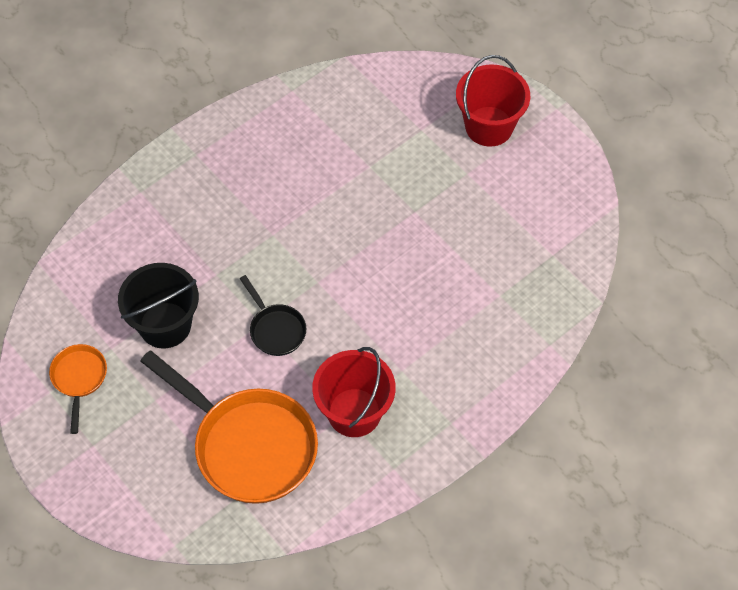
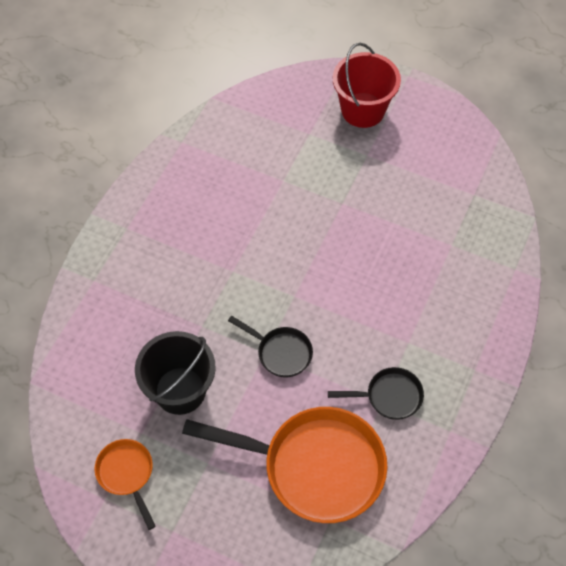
camera: 25 degrees left, 0 degrees up
red bucket [312,347,396,437] -> black pan [328,367,424,420]

